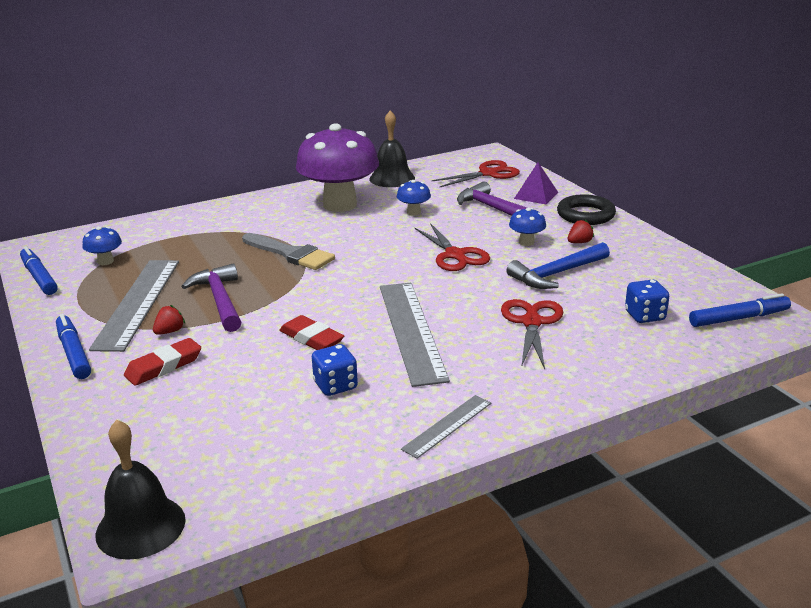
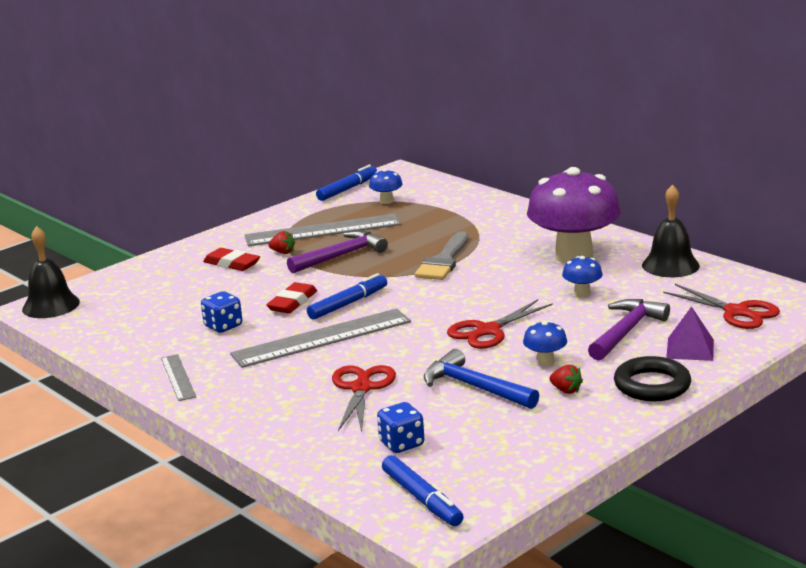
camera: 75 degrees right, 5 degrees down
blue marker [56,314,91,379] -> blue marker moved to [307,273,387,320]
grey ruler [401,395,491,459] -> grey ruler turned 45 degrees clockwise [161,354,196,401]
red scissors [501,299,564,369] -> red scissors turned 75 degrees counterclockwise [332,365,396,432]

